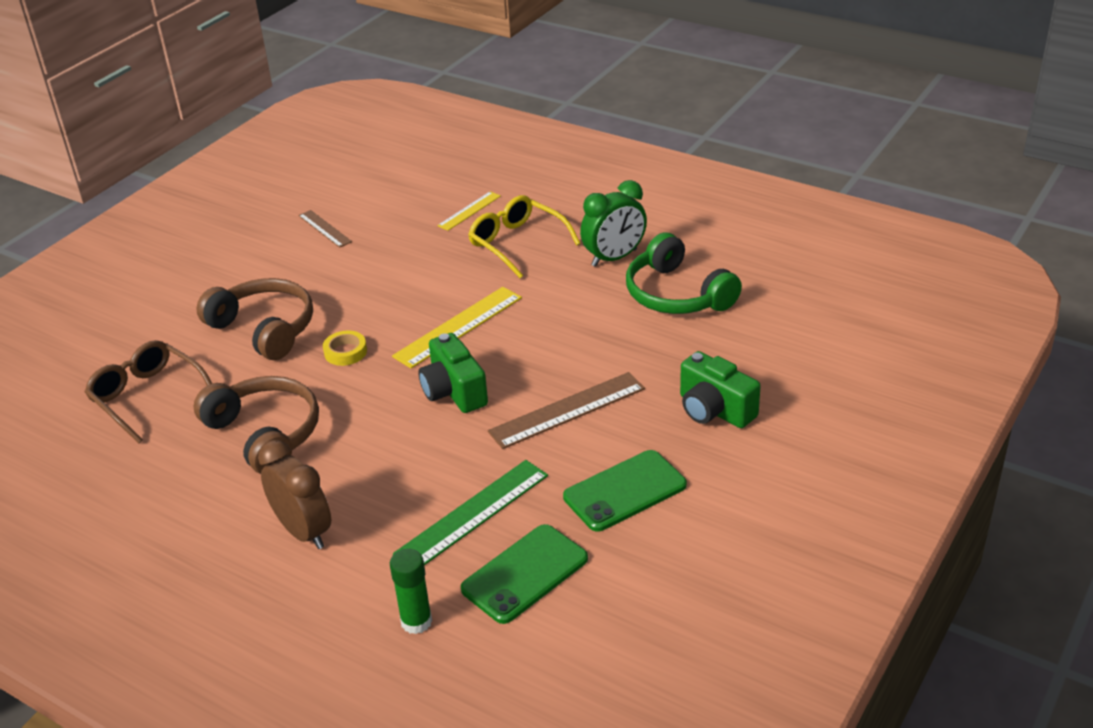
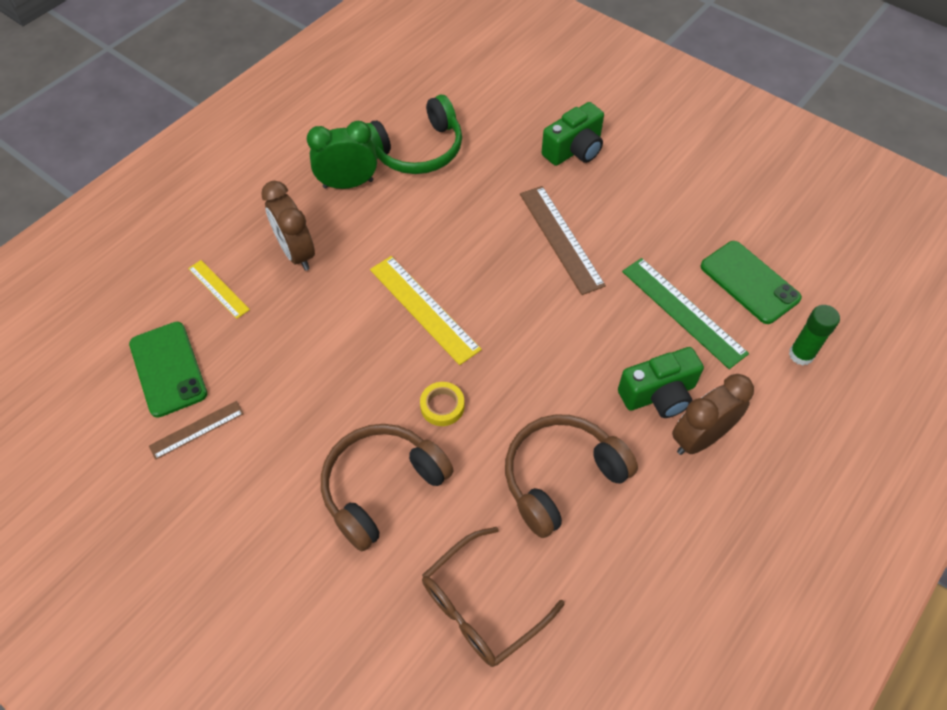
camera: 85 degrees left, 20 degrees up
green camera [418,333,488,413] -> green camera moved to [618,347,704,418]
yellow glasses [468,195,580,278] -> brown clock [261,181,315,271]
green phone [563,450,687,532] -> green phone moved to [129,322,207,418]
green clock [580,180,647,267] -> green clock turned 75 degrees counterclockwise [307,121,377,189]

